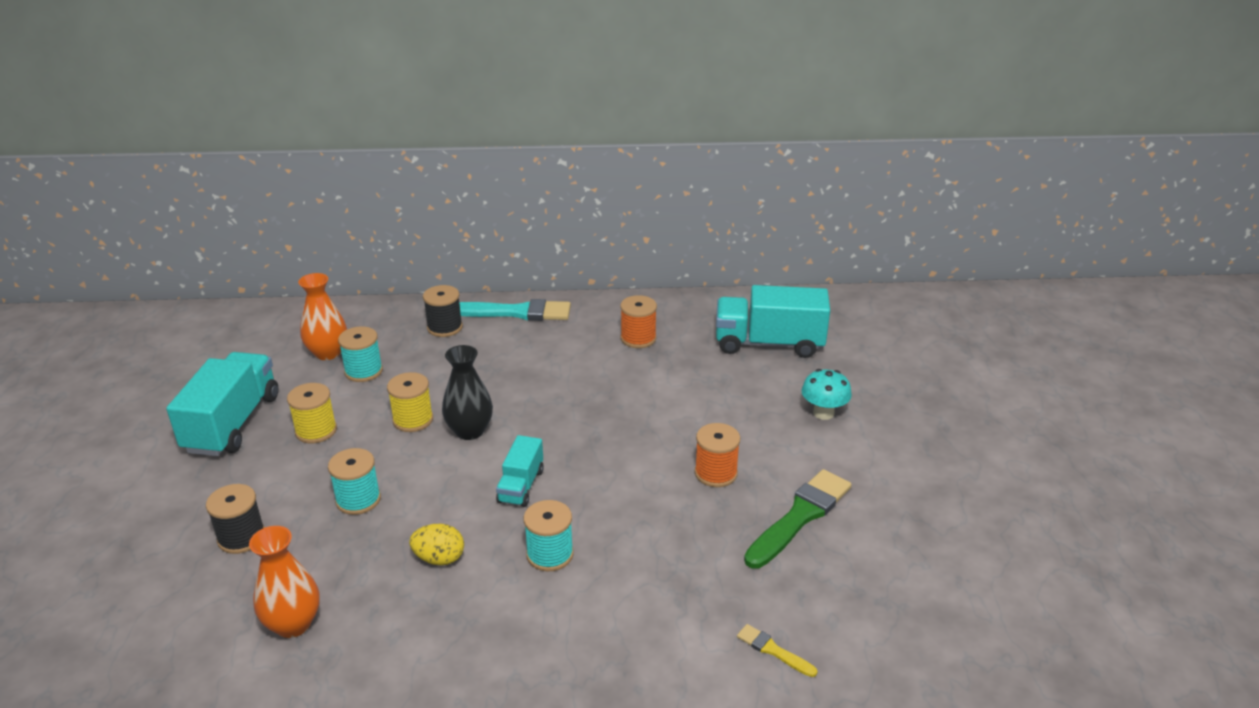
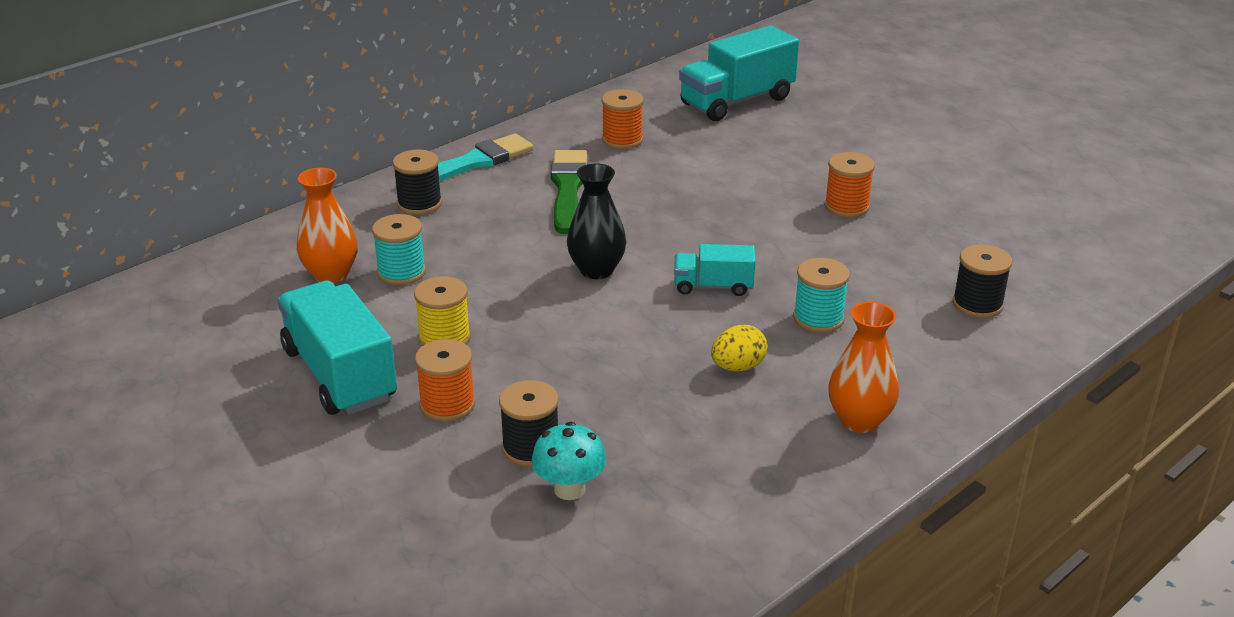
camera: 40 degrees left, 0 degrees up
orange vase [249,526,320,638] -> orange vase moved to [828,302,899,433]
turquoise spool [328,448,381,515] -> none
yellow spool [387,372,433,432] -> none
turquoise truck [496,435,544,507] -> turquoise truck turned 120 degrees clockwise [674,244,755,296]
yellow brush [737,624,817,677] -> none
green brush [744,469,852,569] -> green brush moved to [551,150,587,234]
turquoise mushroom [802,369,852,420] -> turquoise mushroom moved to [531,422,606,500]
none -> orange spool [415,339,475,422]
none -> black spool [952,244,1012,318]

